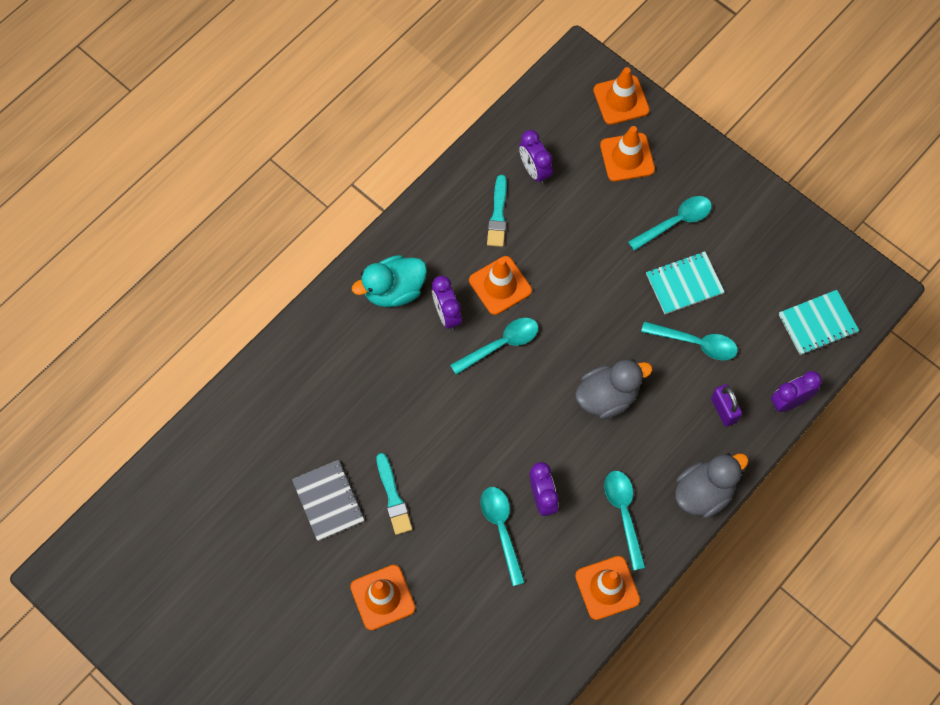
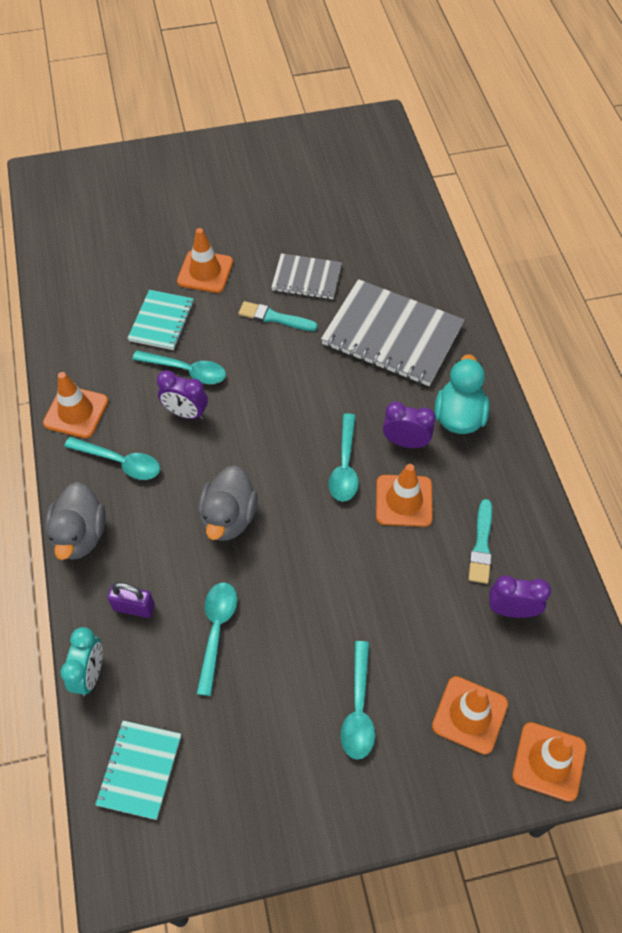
camera: 125 degrees right, 10 degrees down
turquoise brush [487,175,507,247] -> turquoise brush turned 120 degrees counterclockwise [468,499,492,584]
turquoise spoon [641,321,738,360] -> turquoise spoon turned 135 degrees clockwise [196,582,237,696]
turquoise notebook [646,251,725,314] -> turquoise notebook moved to [127,290,194,350]
purple clock [771,371,822,412] -> turquoise clock [60,627,102,696]
none -> grey notebook [321,279,464,386]

